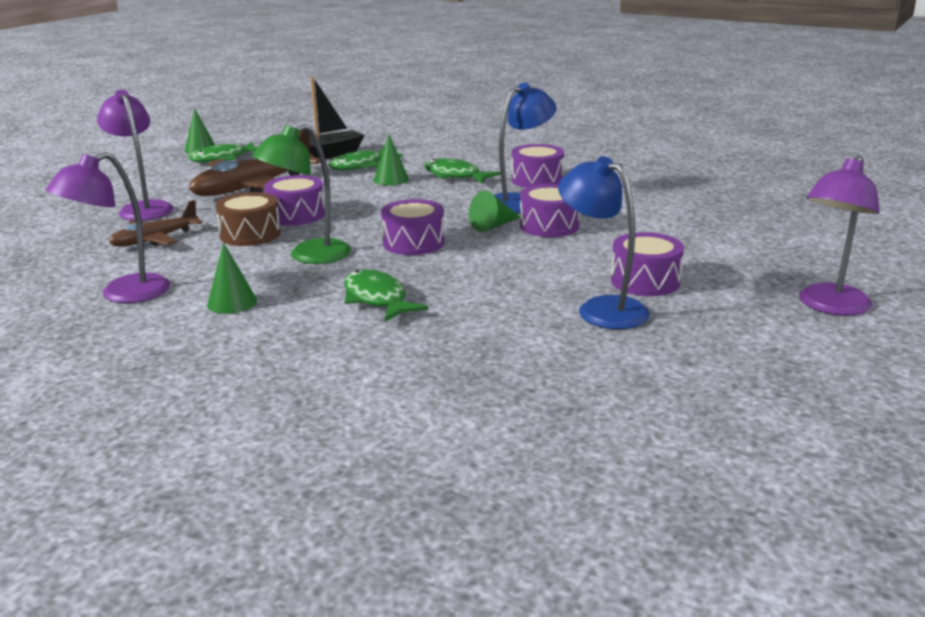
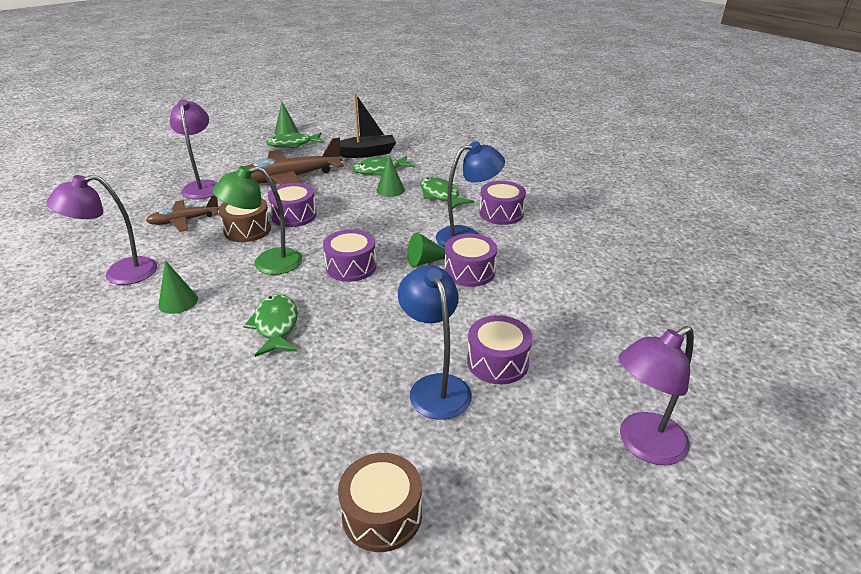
camera: 20 degrees right, 10 degrees up
none -> brown drum [338,453,422,552]

